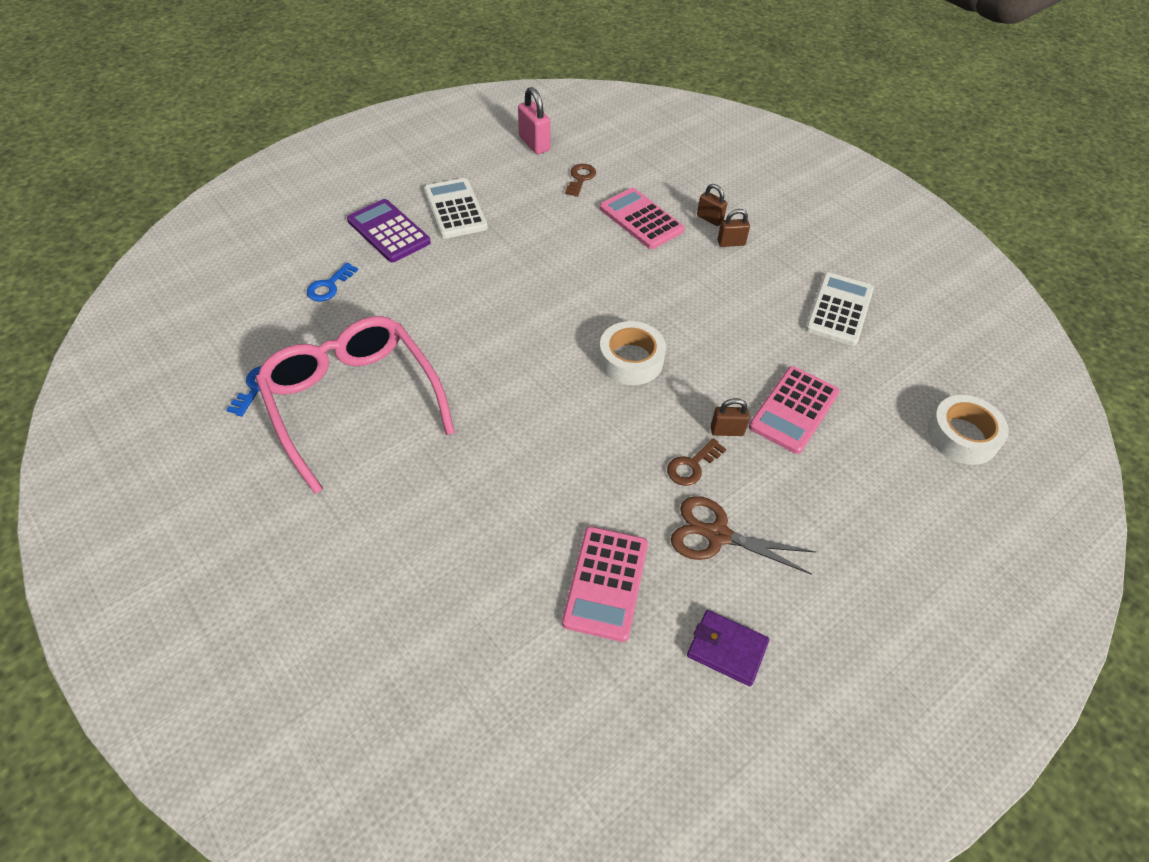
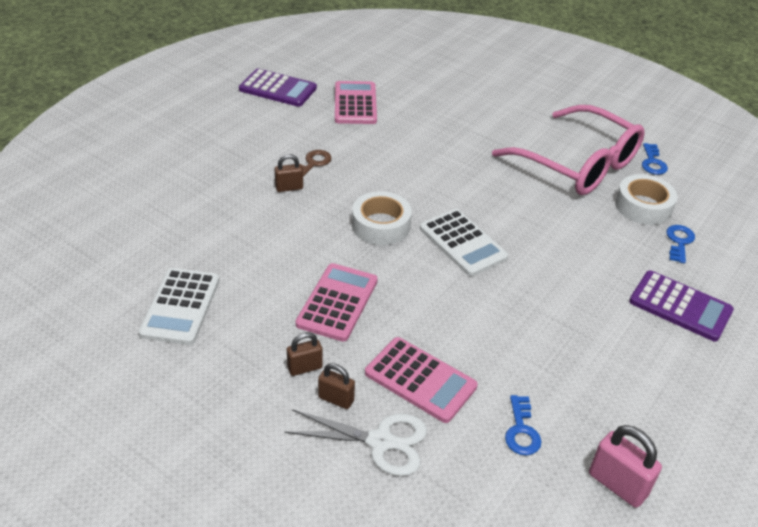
camera: 165 degrees right, 10 degrees down
white calculator [424,178,488,238] -> white calculator moved to [420,209,508,276]
brown key [565,164,596,197] -> blue key [505,395,541,455]
brown scissors [671,496,816,575] -> none
purple wallet [687,610,769,686] -> purple calculator [239,68,317,107]
pink calculator [749,366,840,454] -> pink calculator moved to [295,263,378,342]
white tape [927,395,1009,465] -> white tape moved to [615,174,678,225]
none -> white scissors [284,409,427,476]

